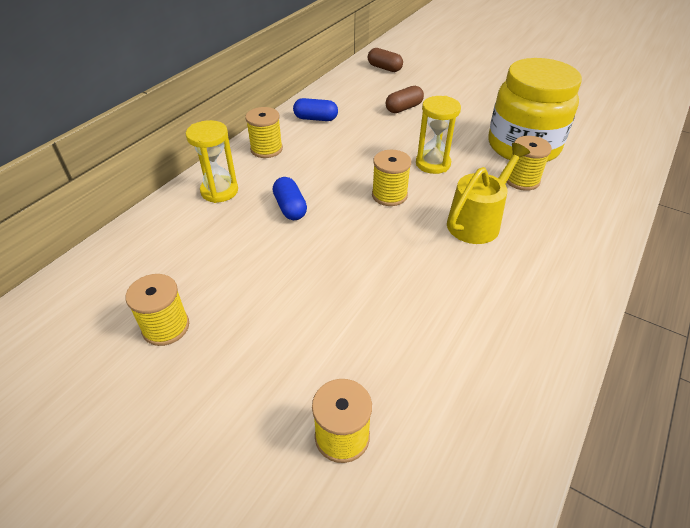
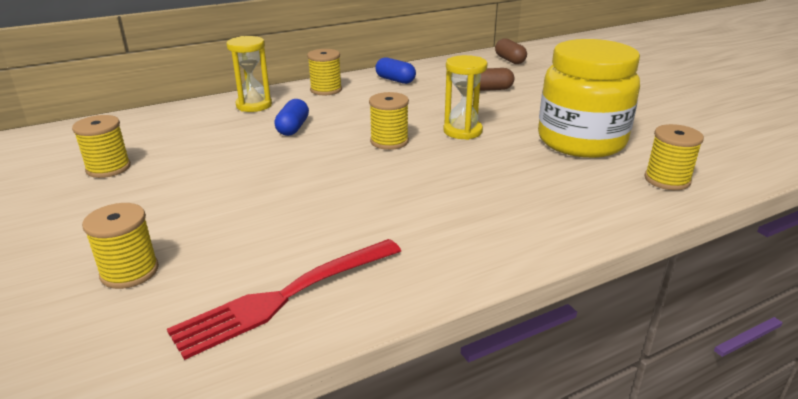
camera: 30 degrees right, 15 degrees down
yellow watering can [447,143,530,244] -> none
yellow spool [507,136,552,191] -> yellow spool moved to [644,124,704,190]
none -> red fork [167,239,401,360]

